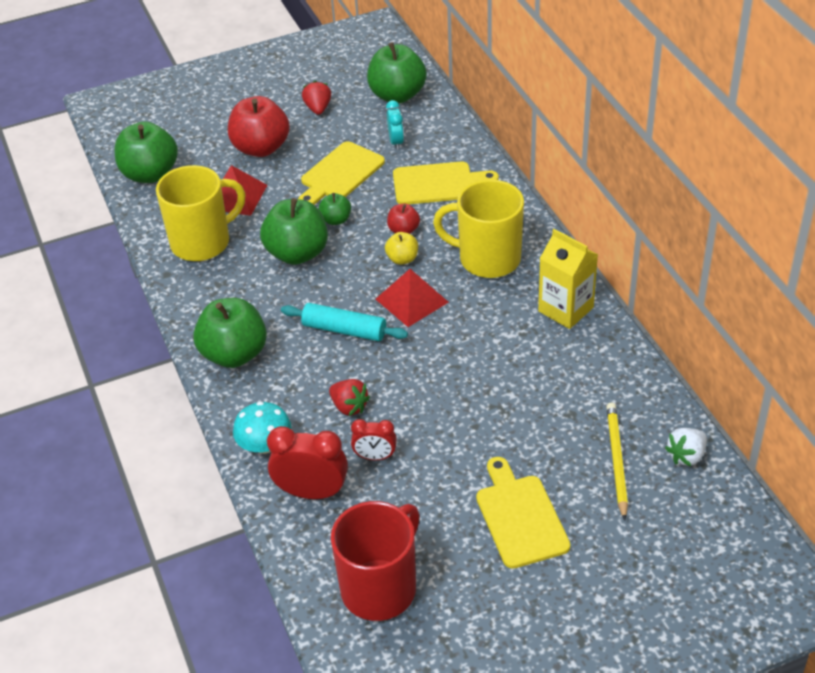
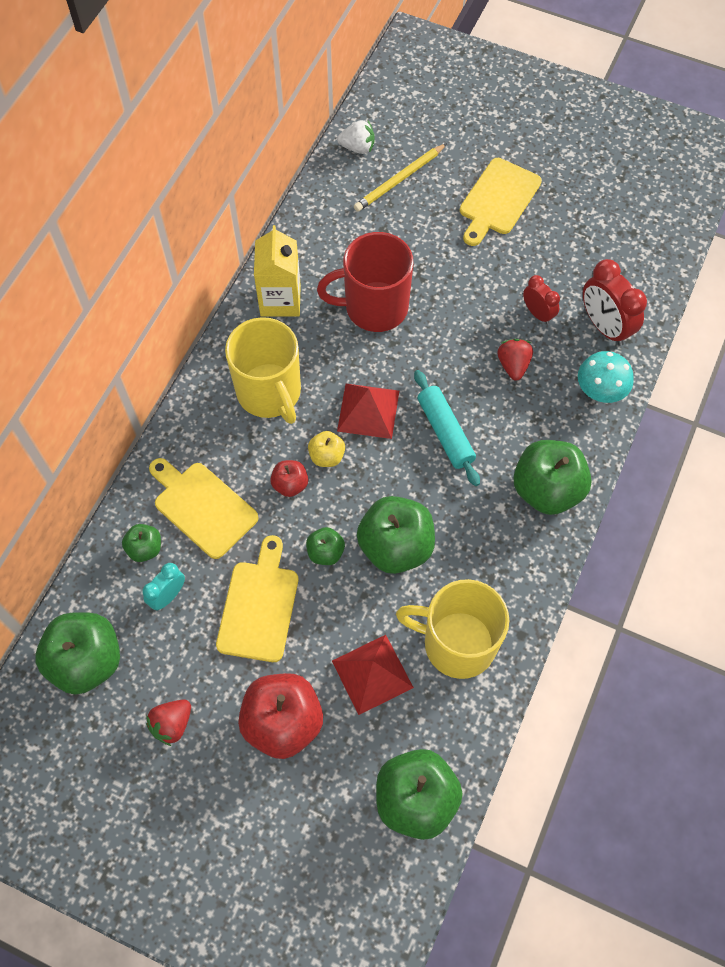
camera: 135 degrees left, 20 degrees up
yellow cutting board [298,141,385,205] -> yellow cutting board turned 75 degrees counterclockwise [216,535,298,662]
red mug [331,501,420,621] -> red mug moved to [317,232,413,332]
none -> green apple [122,524,161,562]

